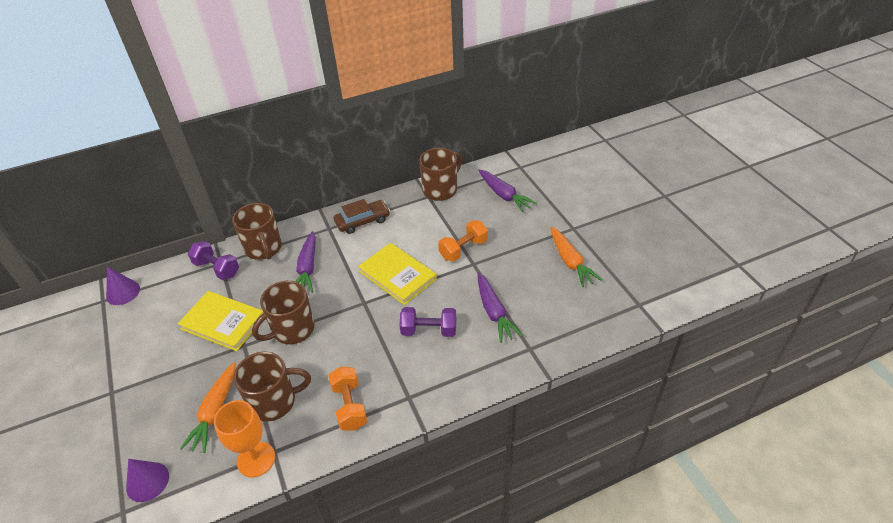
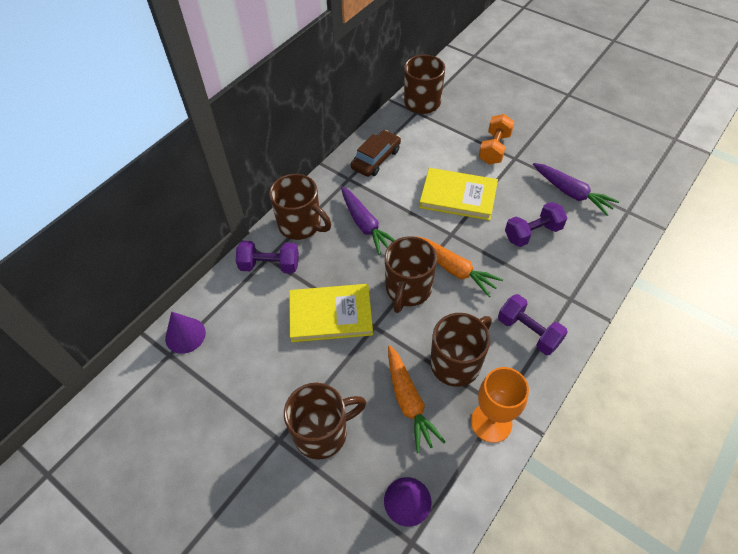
camera: 30 degrees left, 10 degrees up
orange dumbbell [328,367,367,431] -> purple dumbbell [498,294,567,355]
purple carrot [478,170,537,212] -> none
orange carrot [550,227,602,287] -> orange carrot moved to [414,236,503,297]
none -> brown mug [284,383,367,460]

